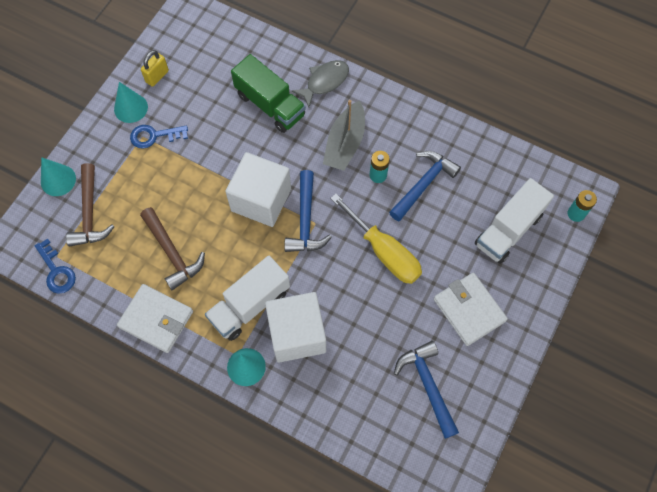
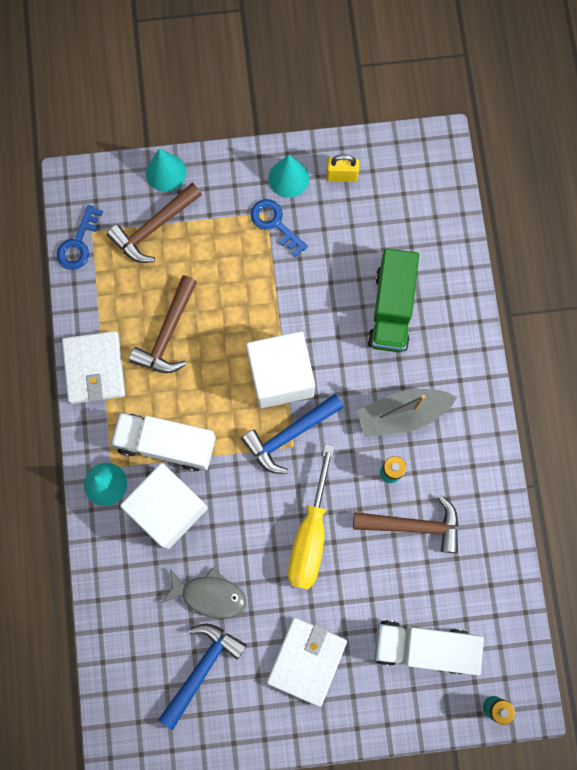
camera: 55 degrees right, 10 degrees up
grey fish [291,60,349,107] -> grey fish moved to [162,567,246,619]
blue hammer [389,151,461,221] -> brown hammer [353,495,459,553]

